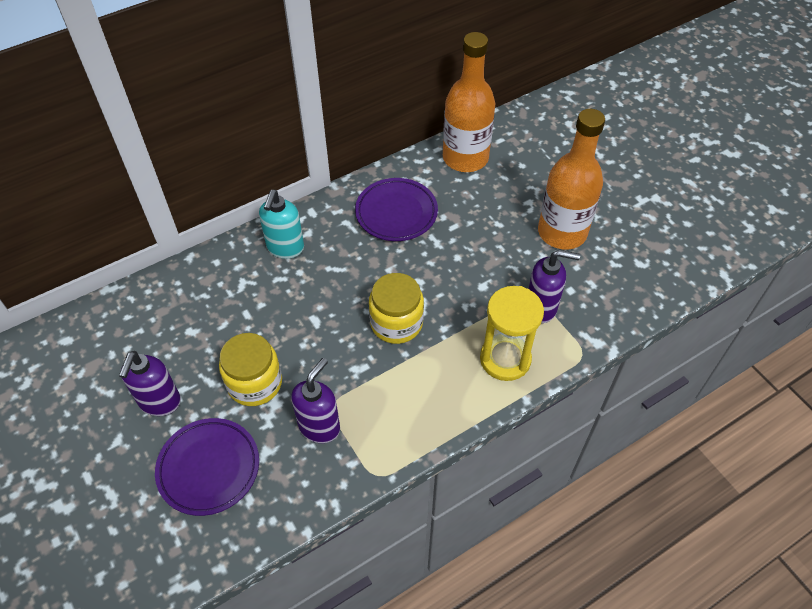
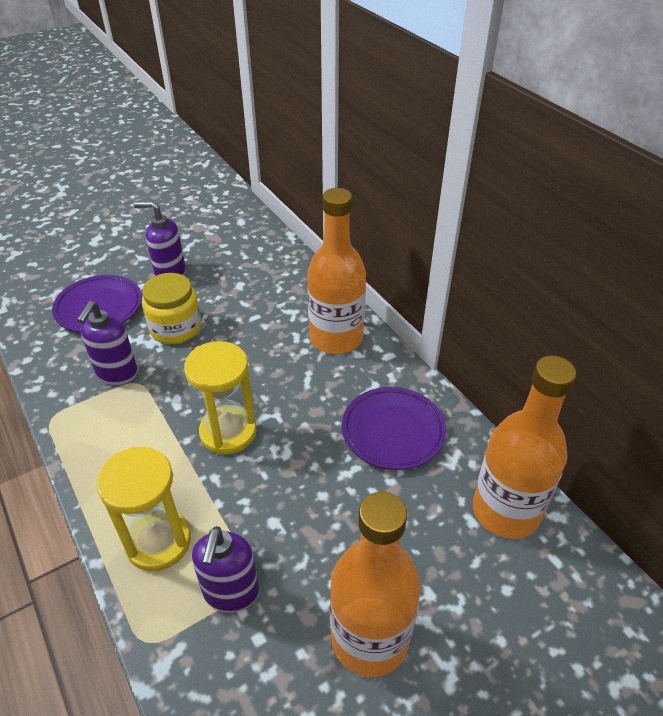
camera: 90 degrees right, 10 degrees down
turquoise soap dispenser [259,190,304,259] -> orange bottle [307,188,366,354]
purple soap dispenser [291,358,340,443] -> purple soap dispenser turned 75 degrees clockwise [77,301,138,385]
yellow jar [369,273,424,344] -> yellow hourglass [184,341,256,455]

